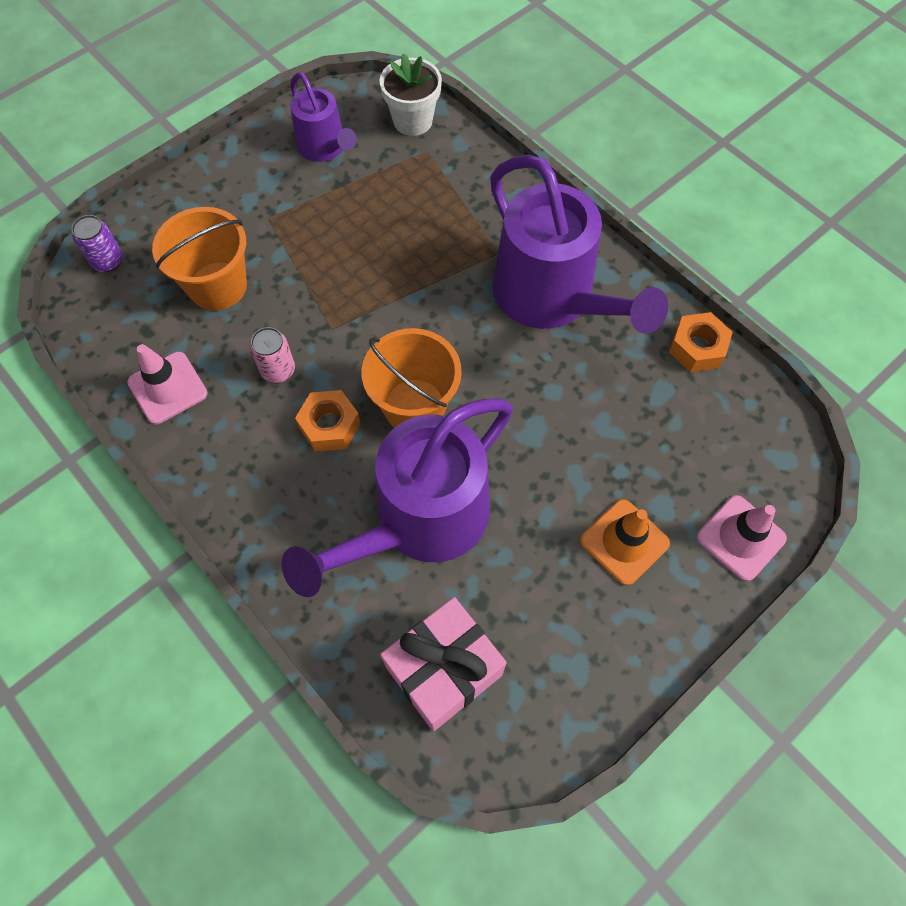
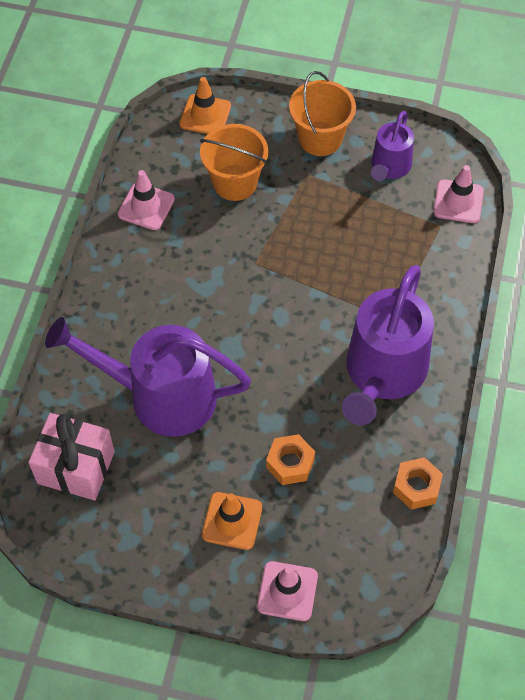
camera: 55 degrees right, 5 degrees down
purple can [71,215,123,272] -> orange traffic cone [179,77,231,134]
pink can [250,327,295,383] -> none
orange nut [295,390,361,452] -> orange nut moved to [266,434,315,485]
orange bucket [362,328,462,428] -> orange bucket moved to [289,71,356,156]
white flower pot [380,53,442,136] -> pink traffic cone [434,165,484,223]

